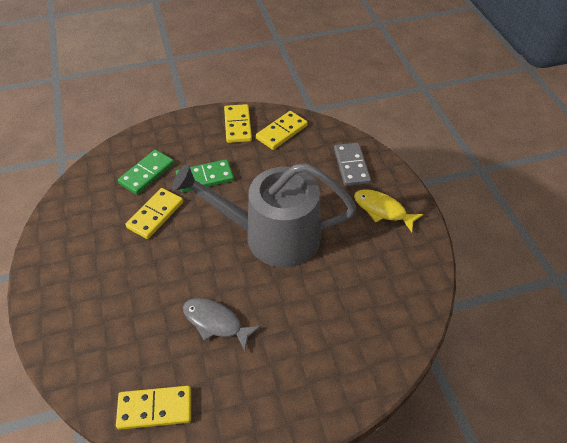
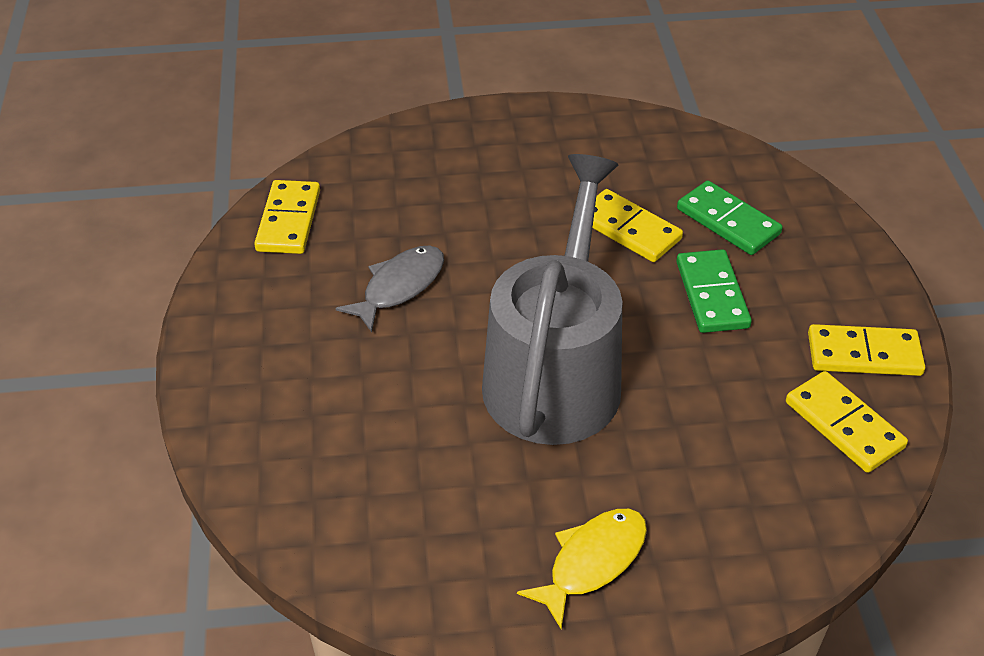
camera: 100 degrees right, 5 degrees down
grey domino [334,143,371,186] -> none

